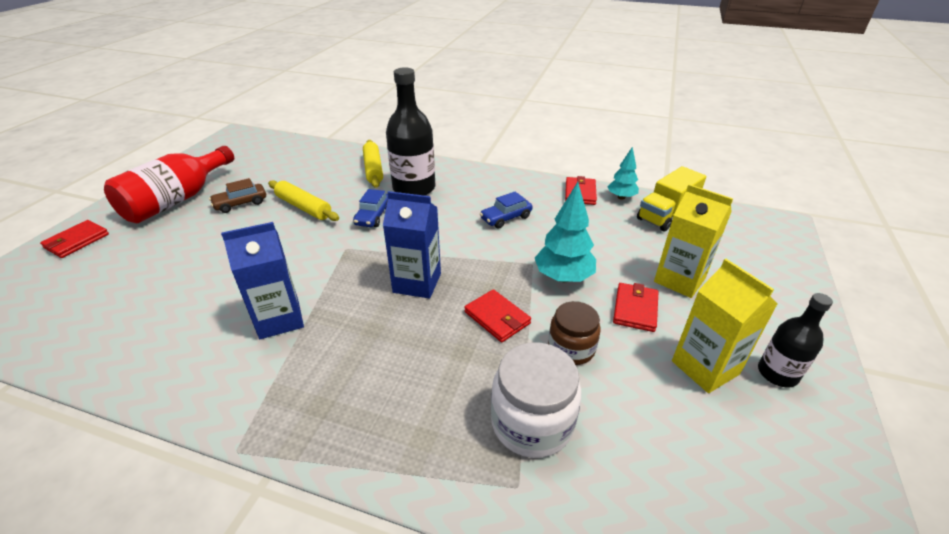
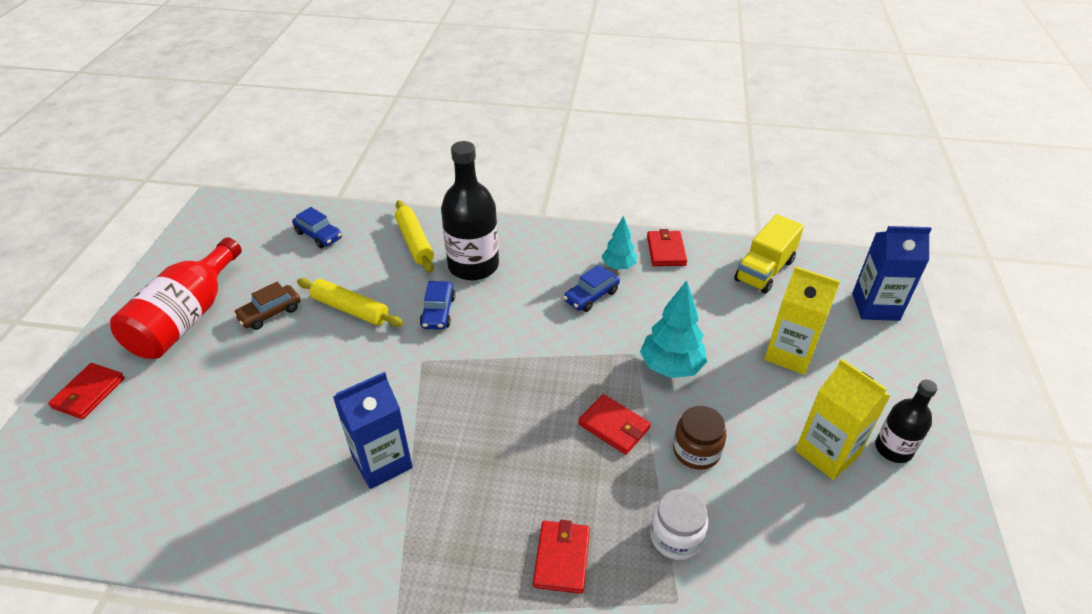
camera: 10 degrees left, 5 degrees up
blue carton [383,191,441,299] -> blue carton moved to [852,226,932,321]
white jar [491,342,581,458] -> white jar [650,489,708,560], size x0.66
turquoise tree [607,147,639,200] -> turquoise tree moved to [602,215,637,270]
red wallet [613,283,658,332] -> red wallet moved to [533,520,590,594]
none -> blue car [292,207,342,248]

